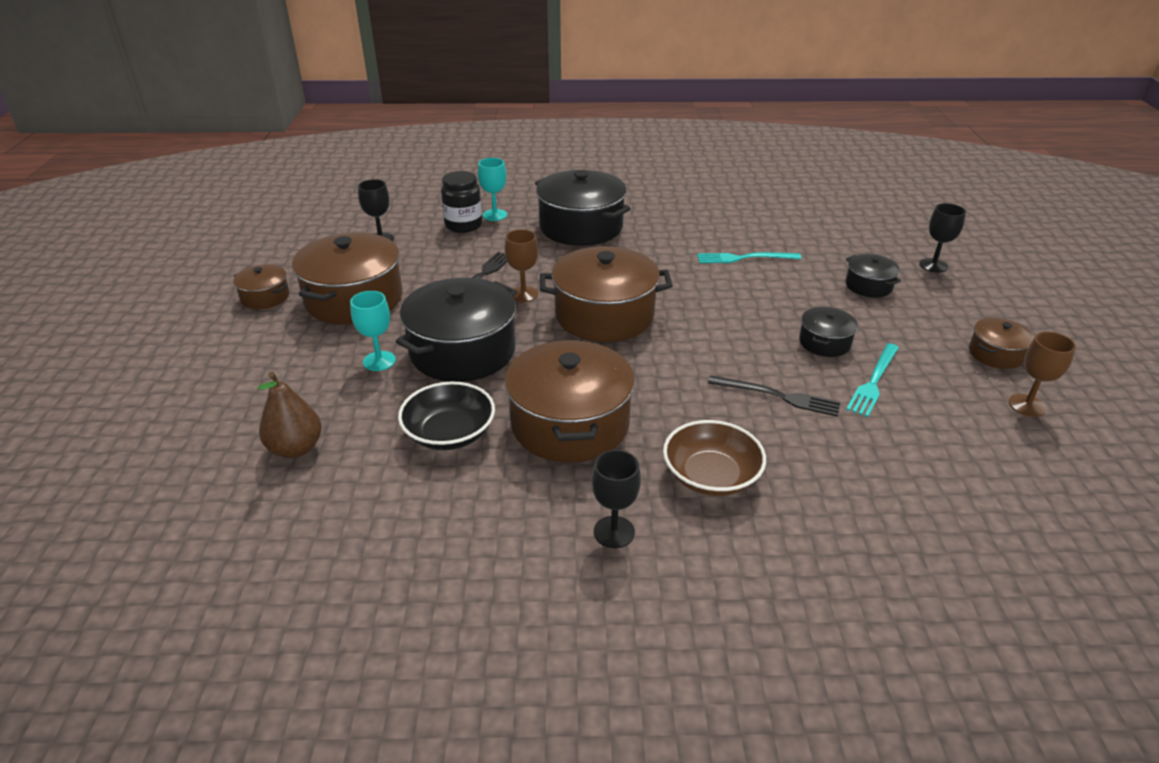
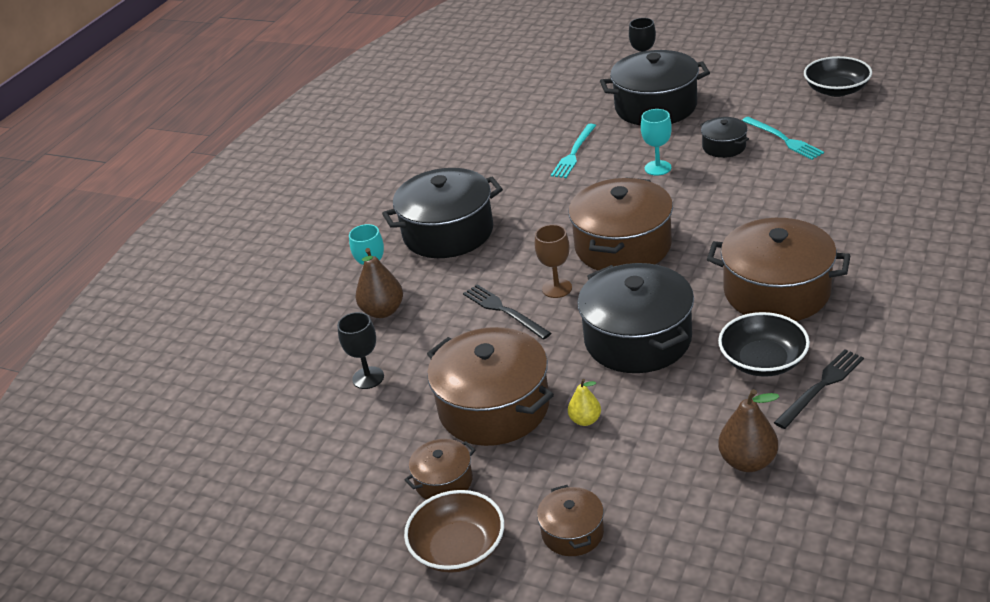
camera: 60 degrees left, 0 degrees up
turquoise goblet [350,291,396,371] -> turquoise goblet moved to [641,109,672,176]
black jar [441,171,482,233] -> brown pear [355,248,403,318]
black goblet [592,450,641,548] -> none
brown bowl [663,420,766,496] -> brown bowl moved to [404,490,504,573]
black fork [708,375,840,417] -> black fork moved to [774,349,864,429]
black pot [845,254,901,297] -> black pot [600,50,710,126], size x2.03
brown pot [969,318,1034,369] -> brown pot moved to [537,485,604,556]
brown goblet [1009,332,1076,417] -> black bowl [804,56,872,97]
none -> yellow pear [568,379,601,426]

